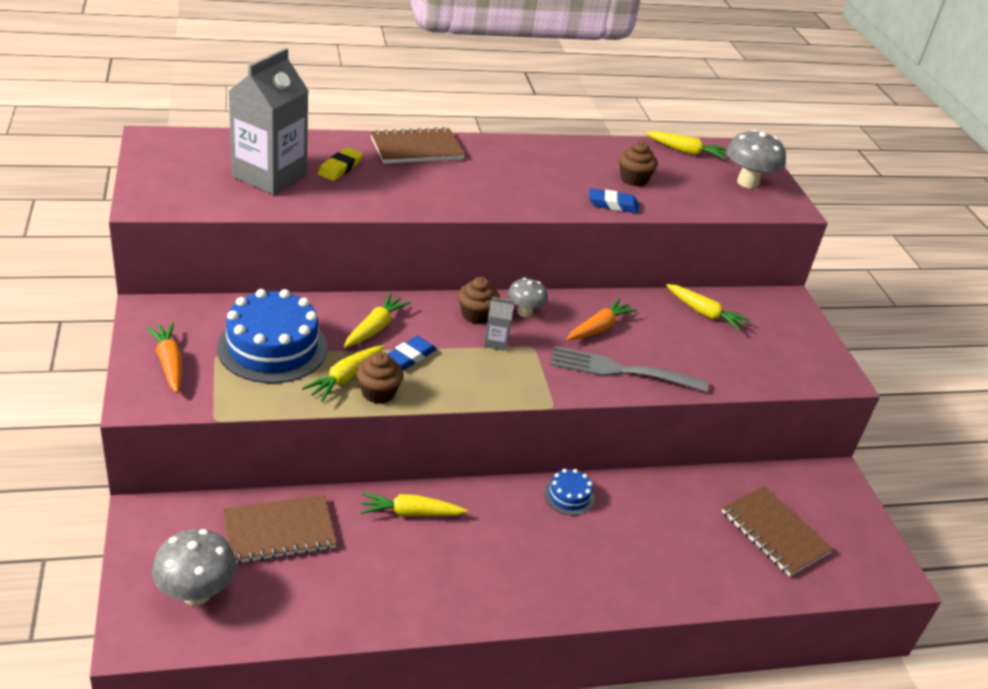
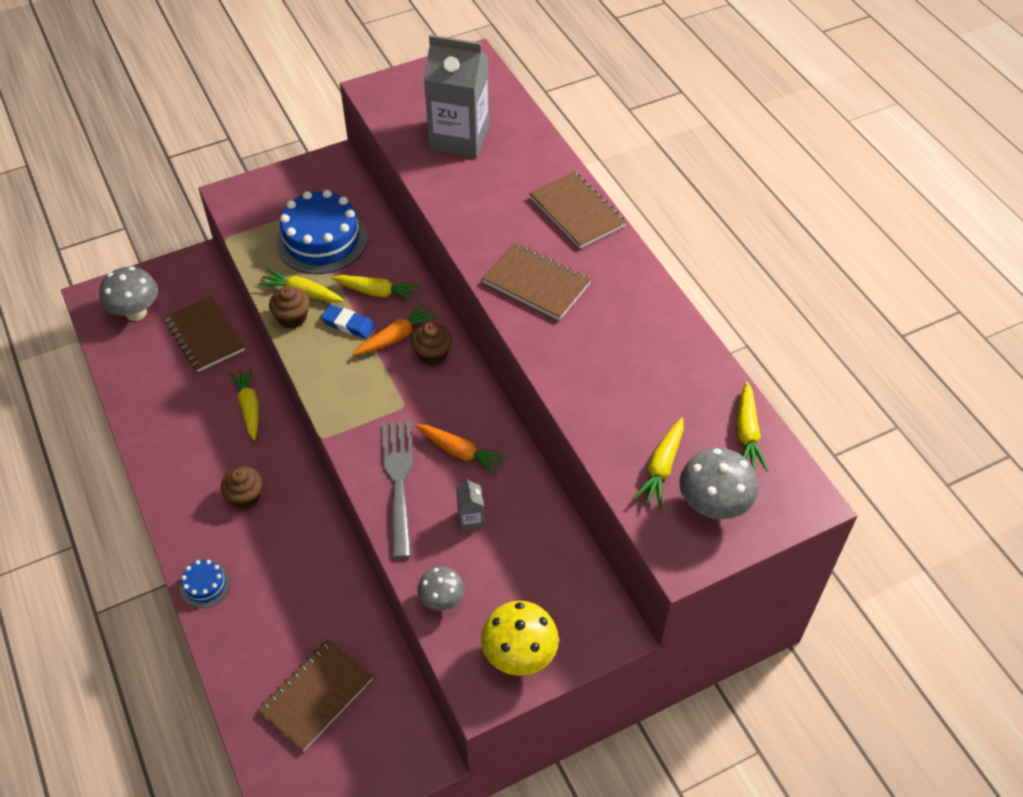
camera: 80 degrees right, 15 degrees up
orange carrot [146,322,182,393] -> orange carrot moved to [353,303,438,355]
yellow eraser [318,147,363,181] -> none
grey carton [484,297,515,351] -> grey carton moved to [456,478,484,531]
grey mushroom [507,278,548,317] -> grey mushroom moved to [417,566,465,611]
blue cake [544,469,594,516] -> blue cake moved to [180,560,230,608]
blue eraser [589,188,639,213] -> none
brown cupcake [619,142,658,186] -> brown cupcake moved to [221,467,263,509]
yellow carrot [666,284,751,331] -> yellow carrot moved to [633,418,684,508]
none -> yellow mushroom [481,601,559,676]
none -> brown notebook [482,242,591,320]

